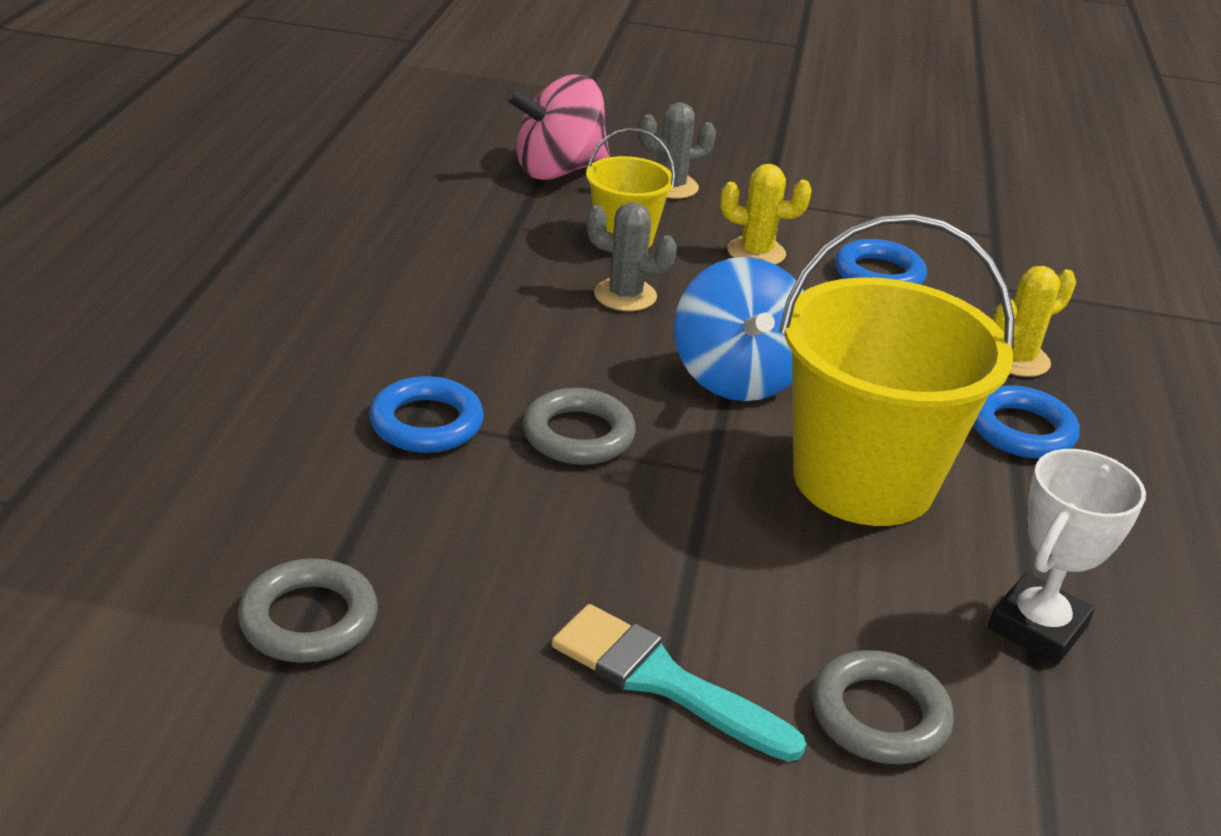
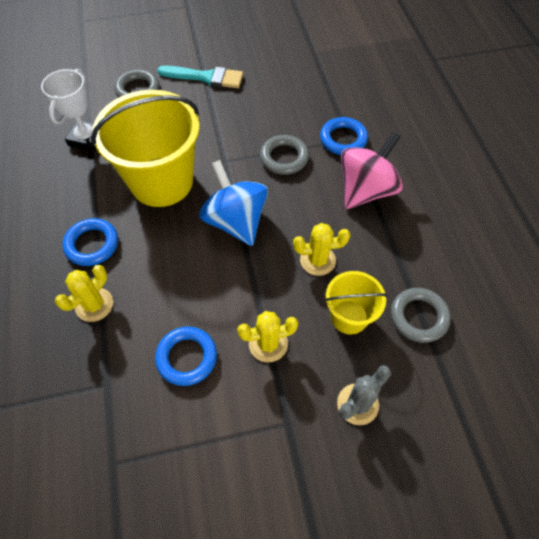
camera: 160 degrees right, 25 degrees up
grey ring [238,558,378,663] -> grey ring moved to [391,288,451,343]
pink spinning top [505,74,610,180] -> pink spinning top moved to [341,132,403,209]
grey cactus [587,202,677,311] -> yellow cactus [293,223,350,276]

